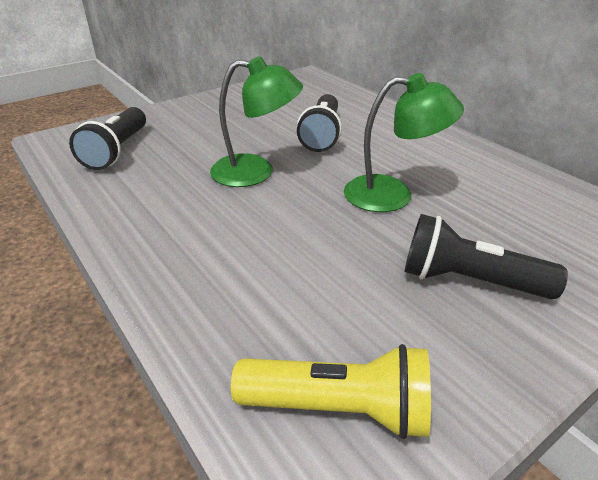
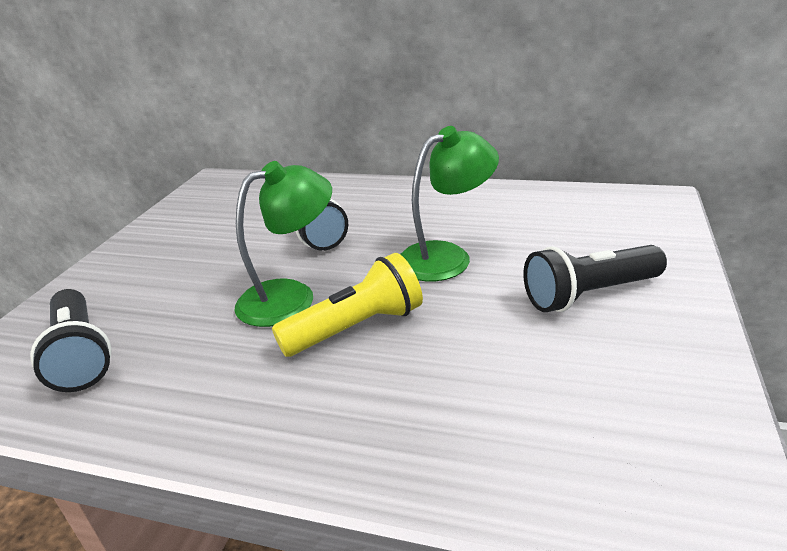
camera: 35 degrees left, 5 degrees down
yellow flashlight [231,344,431,439] -> yellow flashlight moved to [272,253,423,357]

